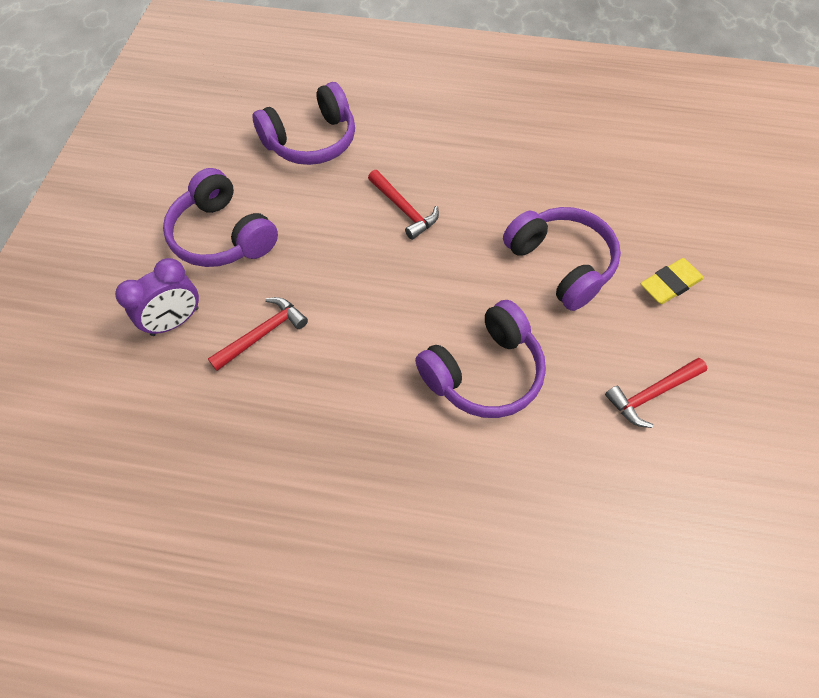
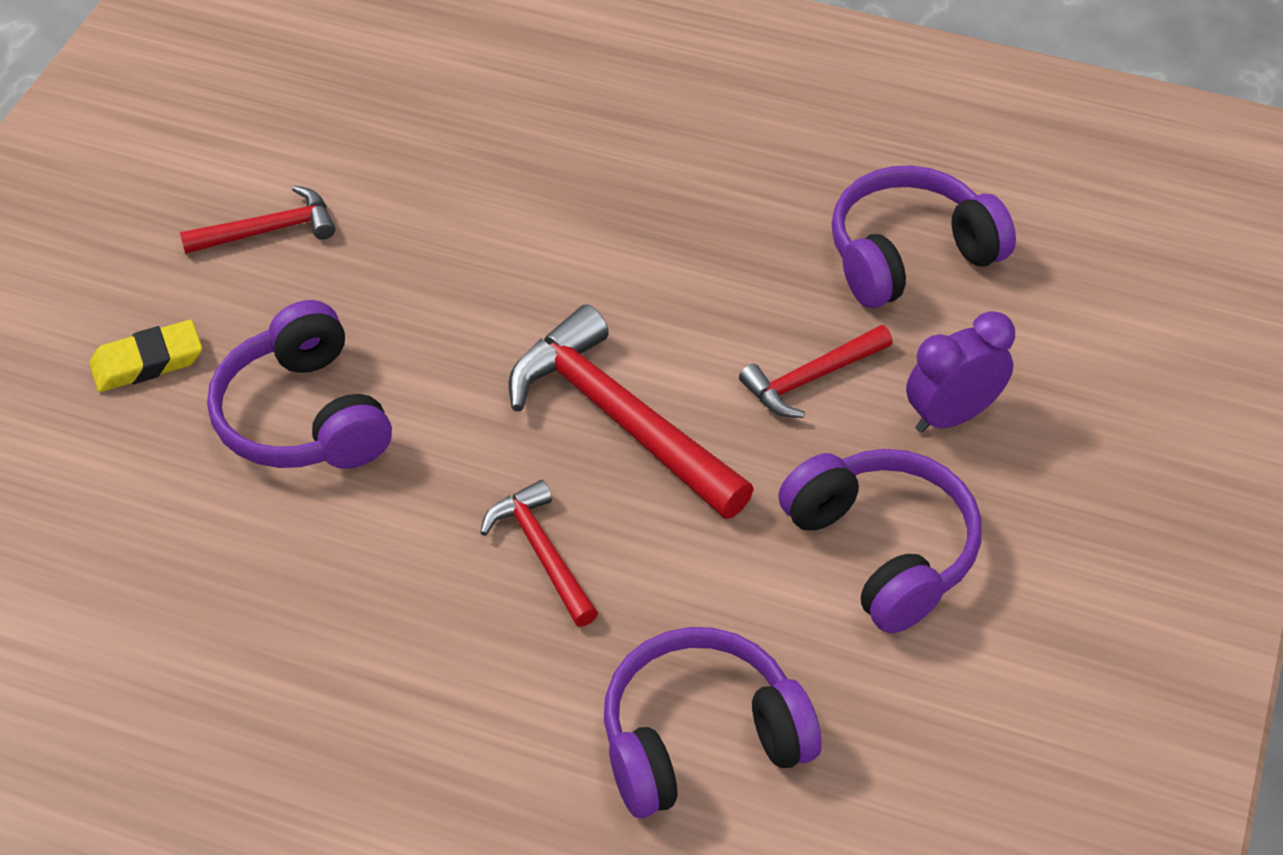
camera: 170 degrees left, 10 degrees down
purple headphones [415,300,546,418] -> purple headphones moved to [831,165,1016,308]
none -> red hammer [508,304,754,519]

